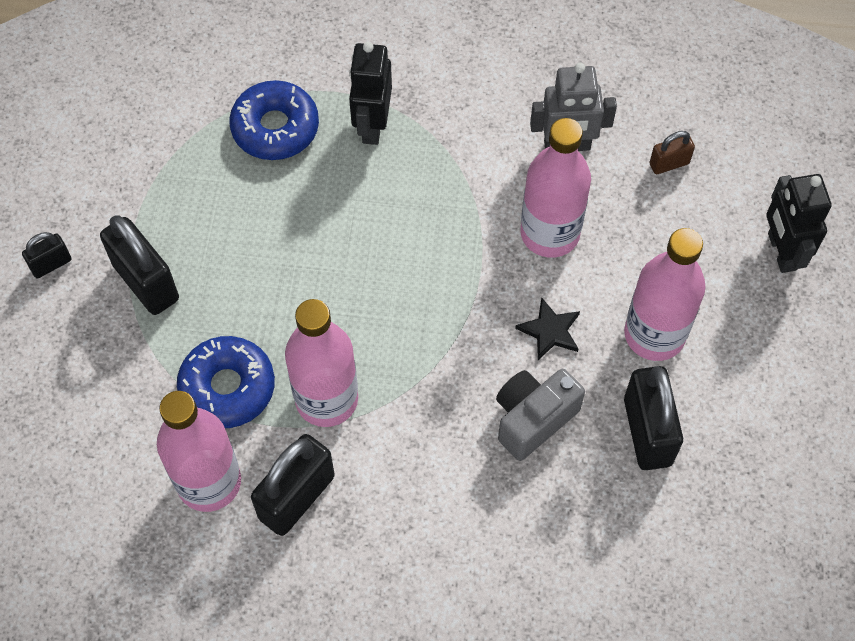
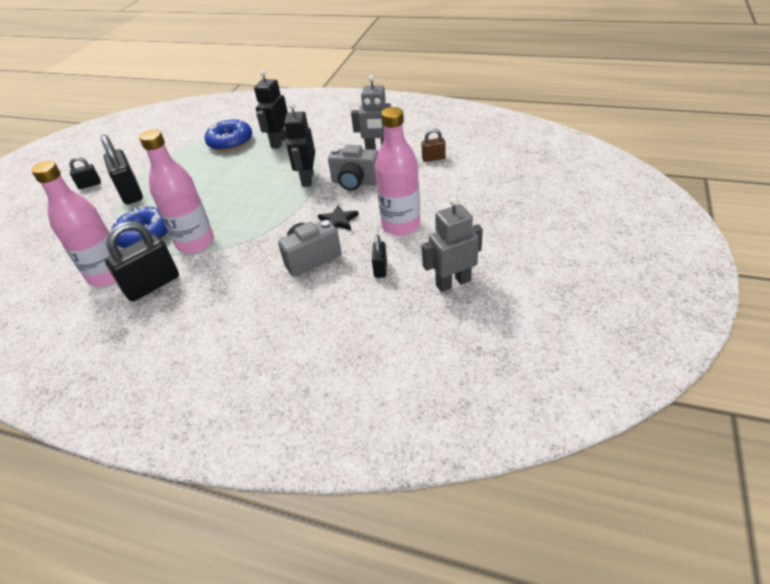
camera: 15 degrees right, 20 degrees down
pink bottle [520,118,591,258] -> grey camera [328,145,378,191]
black padlock [624,366,683,470] -> black padlock [372,235,387,278], size x0.52
black robot [766,174,832,273] -> black robot moved to [284,103,315,187]
none -> grey robot [422,197,483,292]

